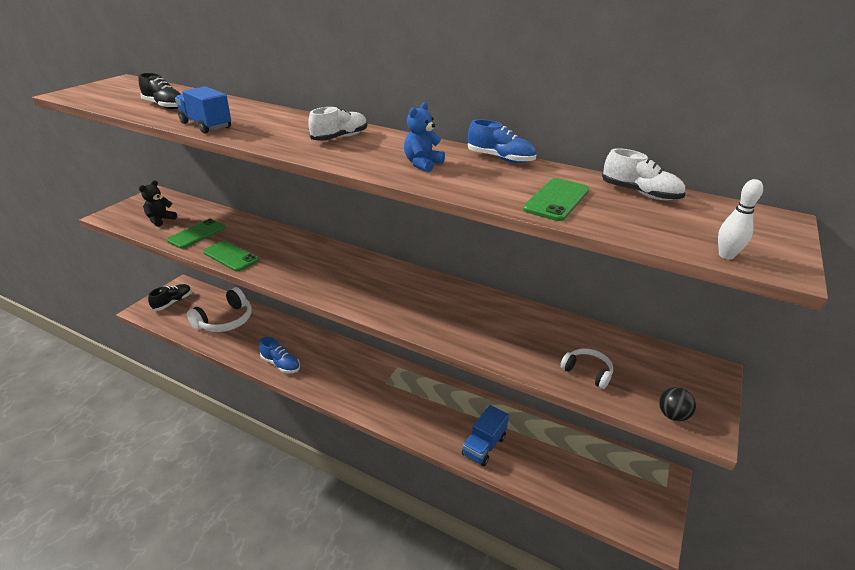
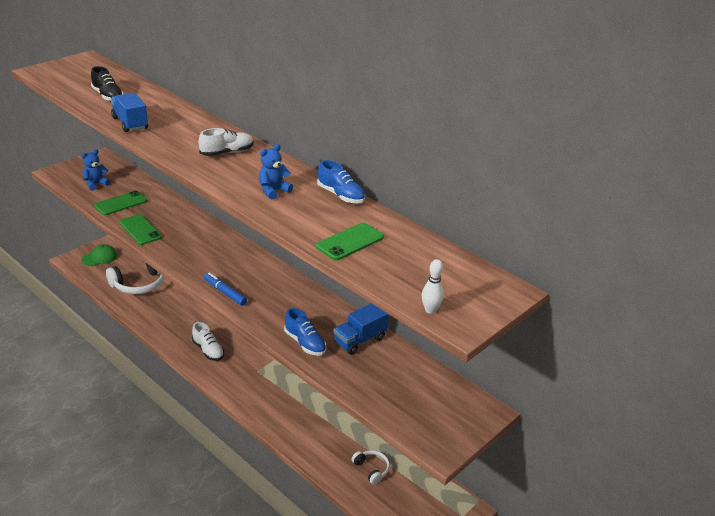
camera: 15 degrees right, 0 degrees up
black teddy bear [139,180,177,227] -> blue teddy bear [81,149,110,191]
black shoe [148,284,191,311] -> green cap [81,244,117,266]
blue shoe [259,337,300,373] -> blue shoe moved to [284,308,326,356]
blue truck [462,405,509,466] -> blue truck moved to [333,303,389,355]
white headphones [560,348,613,389] -> white headphones moved to [352,450,390,485]
white shoe [602,148,686,200] -> white shoe moved to [192,322,224,361]
black ball [659,387,696,421] -> none
none -> blue marker [204,272,247,306]

